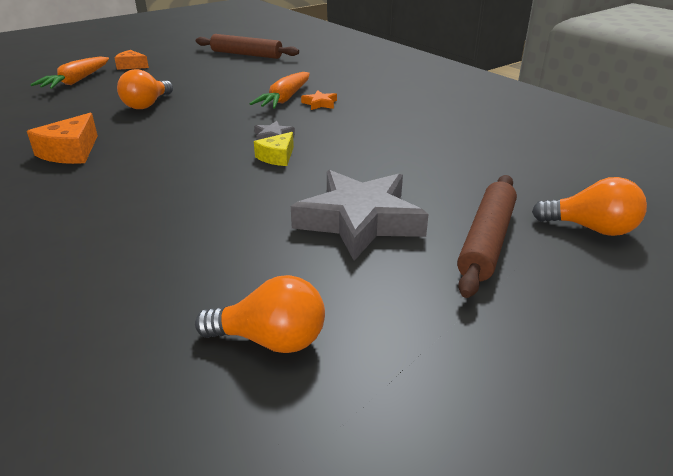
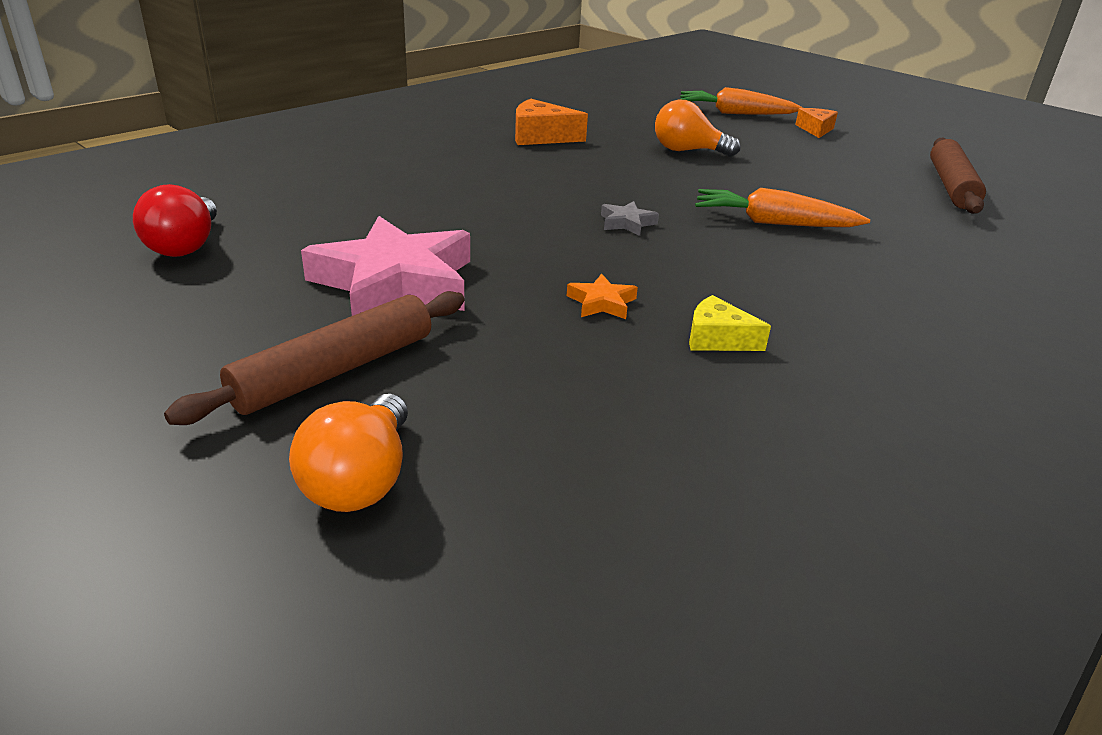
camera: 80 degrees right, 0 degrees up
orange light bulb [195,275,325,353] -> red light bulb [133,184,217,257]
yellow cheese [254,132,294,166] -> yellow cheese moved to [689,295,771,351]
grey star [291,170,429,261] -> pink star [301,216,470,316]
orange star [301,90,337,110] -> orange star moved to [567,274,638,319]
brown rolling pin [457,175,517,298] -> brown rolling pin turned 60 degrees counterclockwise [164,291,464,425]

